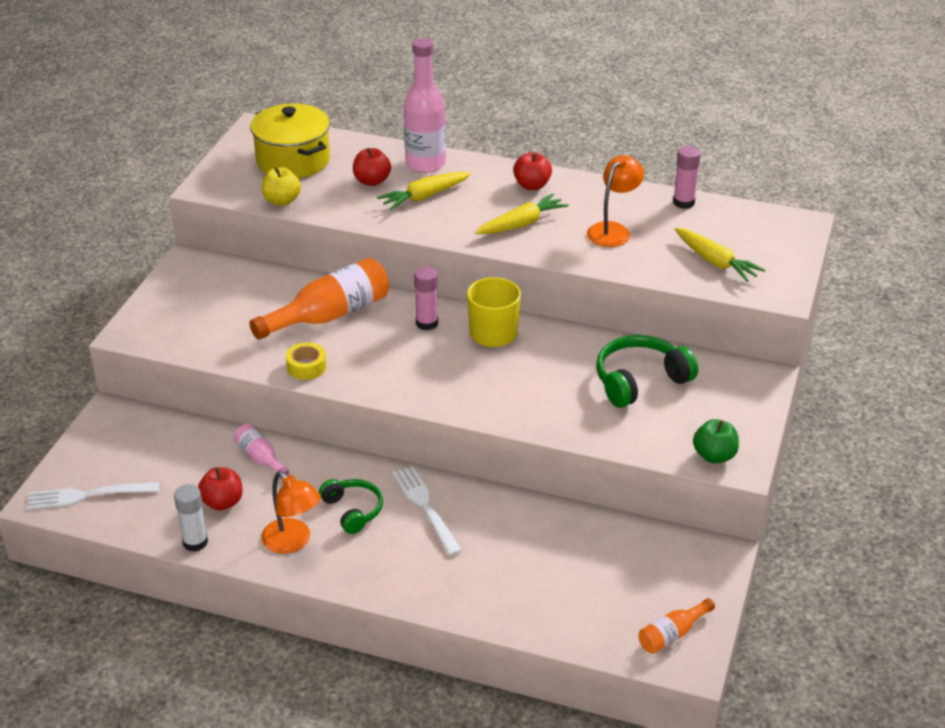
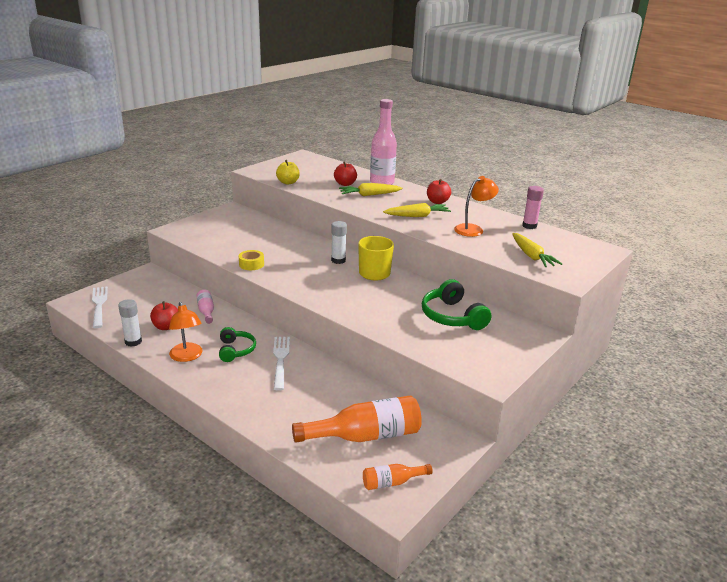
camera: 20 degrees right, 10 degrees down
white fork [26,482,159,510] -> white fork turned 60 degrees clockwise [92,286,108,328]
orange bottle [249,258,389,340] -> orange bottle moved to [292,395,422,443]
yellow pot [250,104,330,178] -> none
pink glue stick [414,267,438,330] -> white glue stick [331,221,347,264]
green headphones [596,335,698,408] -> green headphones turned 105 degrees counterclockwise [422,279,492,330]
green apple [693,419,739,463] -> none

